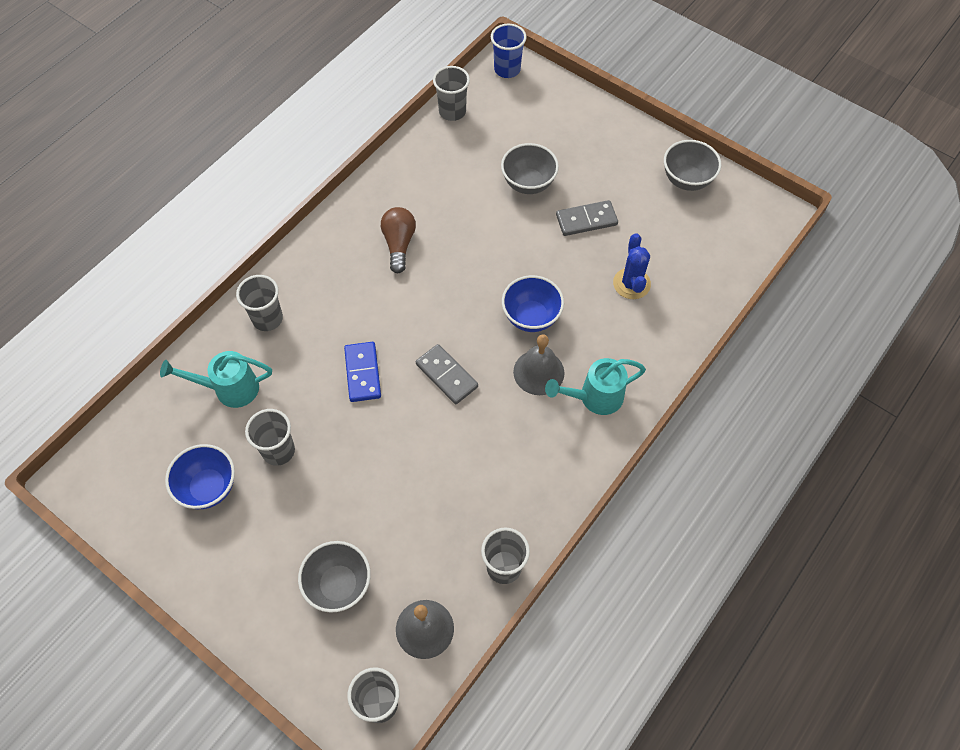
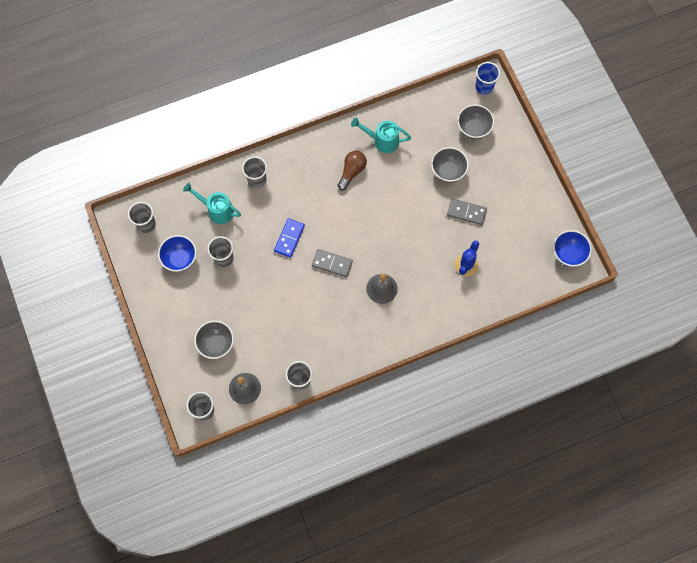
camera: 30 degrees right, 10 degrees up
grey domino [416,344,478,404] -> grey domino turned 60 degrees counterclockwise [312,249,353,277]
grey cup [433,66,470,121] -> grey cup moved to [128,202,156,233]
blue bowl [502,275,564,332] -> blue bowl moved to [553,230,592,267]
turquoise watering can [545,358,646,415] -> turquoise watering can moved to [351,117,411,153]
grey bowl [664,140,721,191] -> grey bowl moved to [457,104,494,139]

